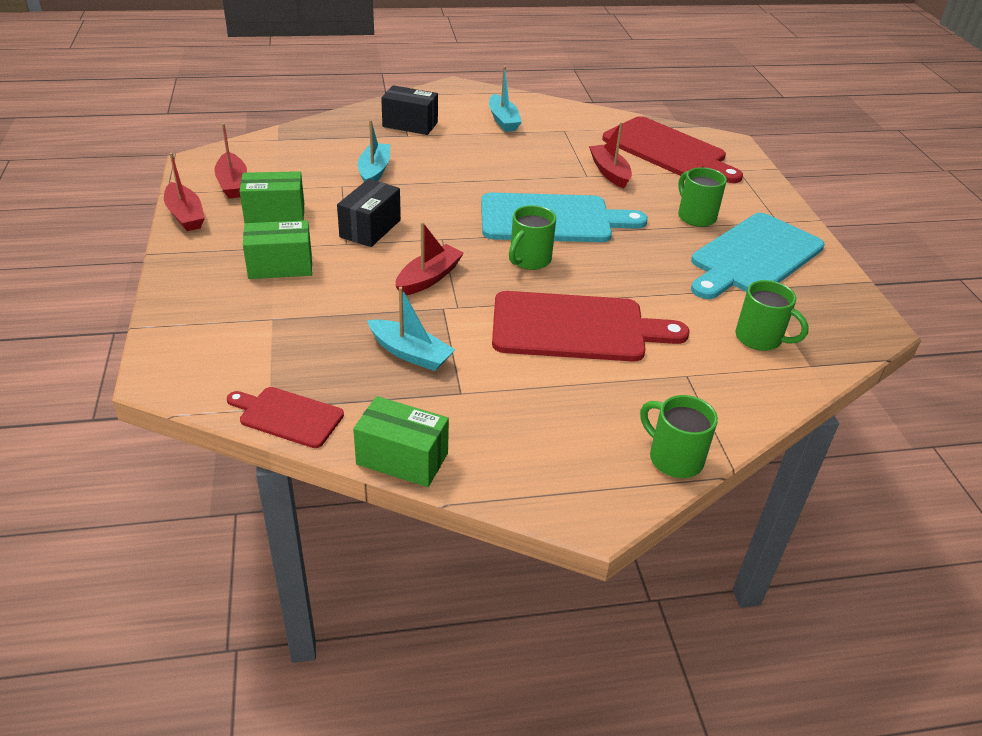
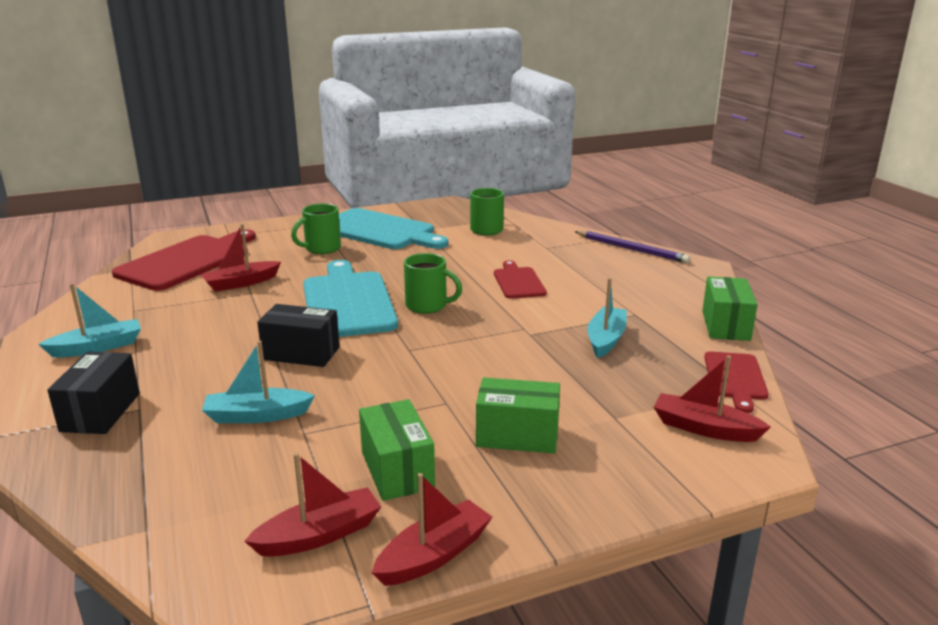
camera: 100 degrees left, 15 degrees down
green box [243,220,312,279] -> green box turned 60 degrees counterclockwise [476,377,560,453]
black box [337,179,401,247] -> black box moved to [257,304,340,367]
red boat [395,222,464,295] -> red boat moved to [654,355,771,442]
red cutting board [492,291,689,361] -> red cutting board [494,260,547,299], size x0.53
green mug [640,395,718,478] -> purple pencil [574,231,690,263]

